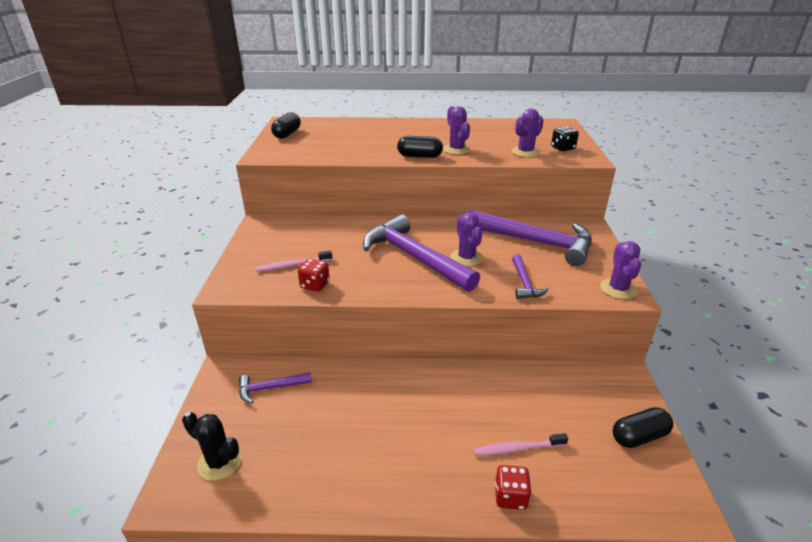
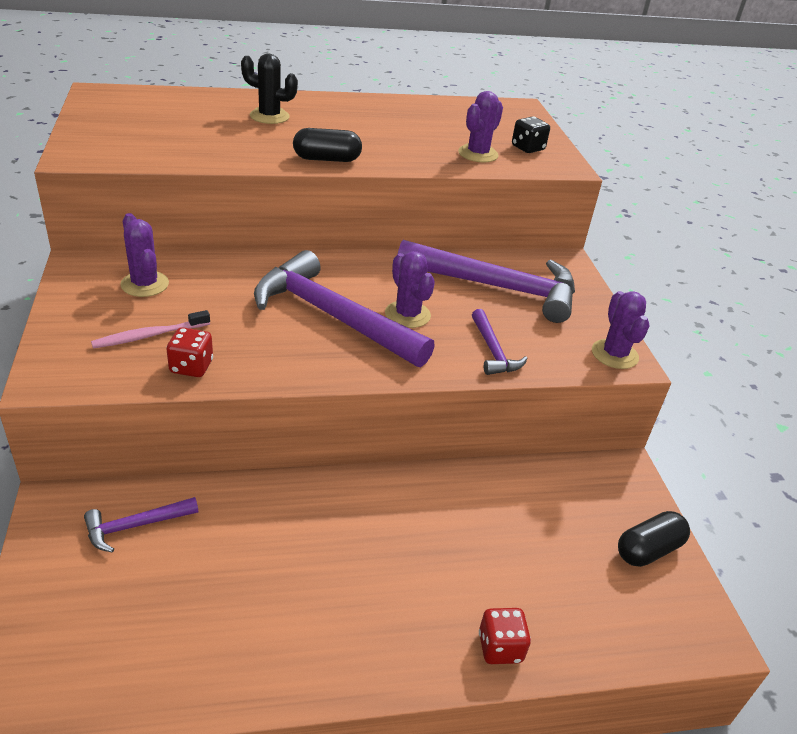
camera: 15 degrees left, 5 degrees up
black cactus [182,412,241,481] -> black cactus moved to [241,53,298,124]
black capsule [271,112,301,139] -> none
purple cactus [443,106,471,155] -> purple cactus moved to [120,213,169,297]
pink toothbrush [473,433,568,456] -> none

